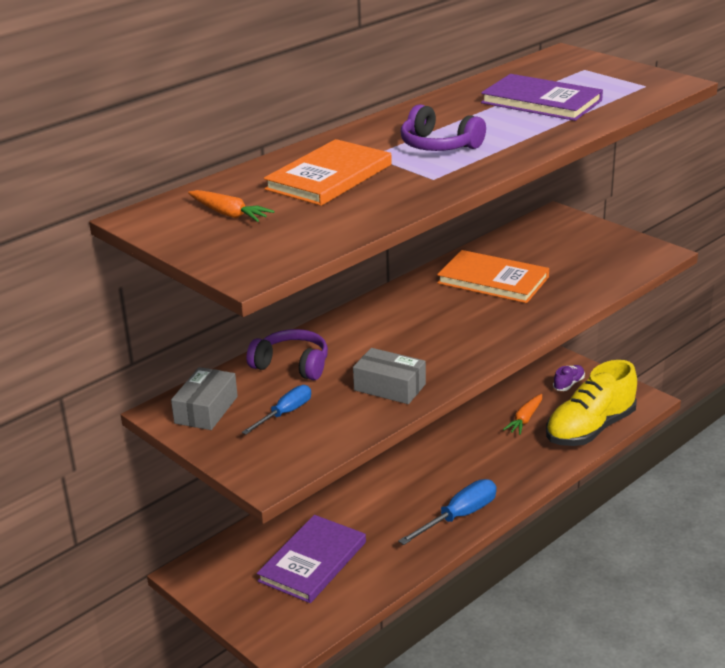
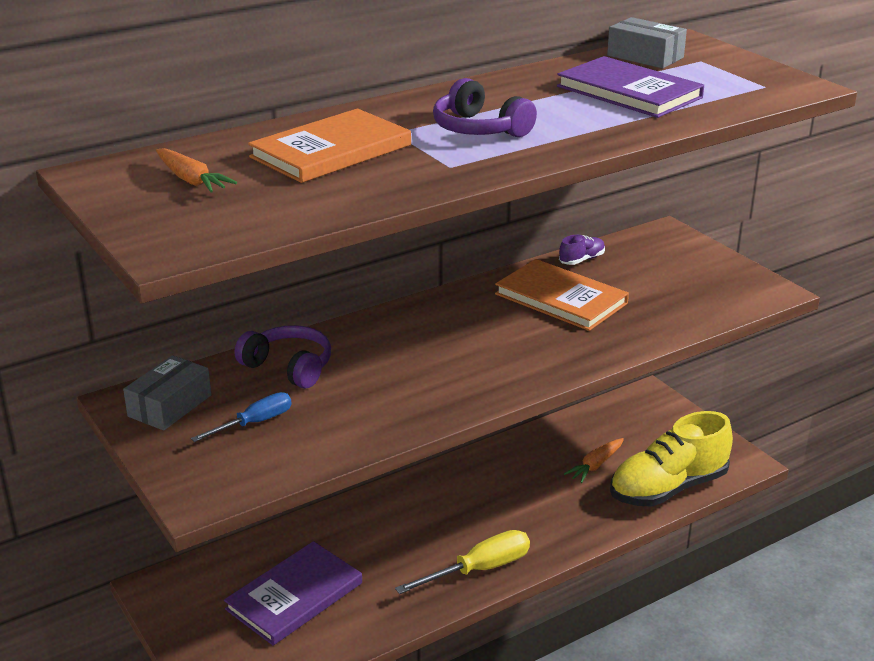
camera: 10 degrees right, 0 degrees up
grey box [353,348,426,404] -> grey box moved to [607,17,687,68]
blue screwdriver [398,479,497,545] -> yellow screwdriver [395,530,530,594]
purple shoe [553,365,585,391] -> purple shoe moved to [559,235,605,265]

